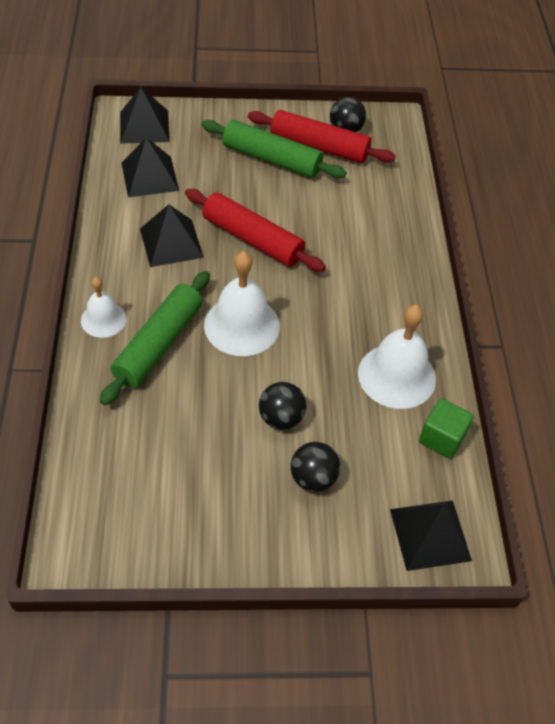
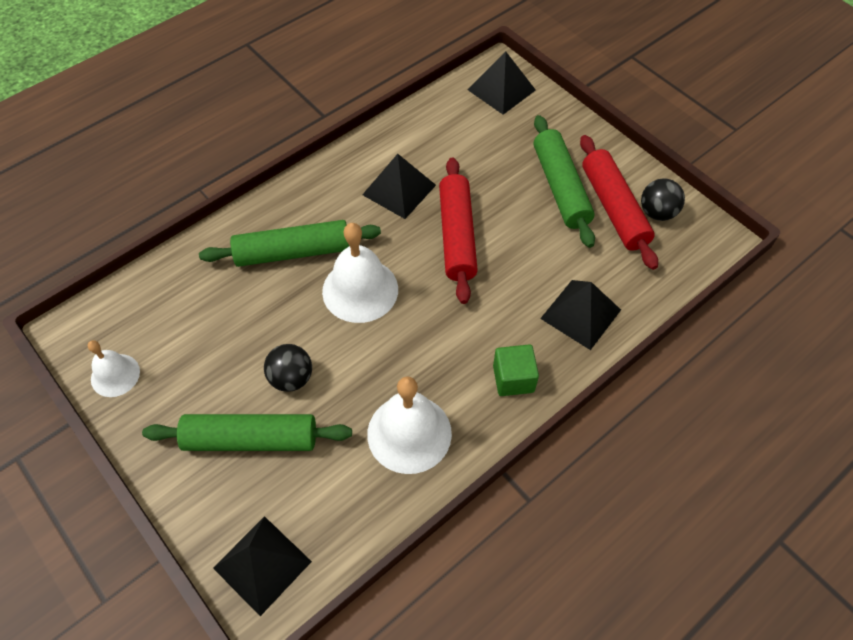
camera: 55 degrees right, 5 degrees up
white bell [81,277,127,338] -> white bell moved to [88,340,140,397]
black pyramid [121,137,179,197] -> black pyramid moved to [540,280,621,350]
black ball [291,442,340,492] -> green rolling pin [142,414,352,451]
green cube [419,398,474,459] -> green cube moved to [493,344,539,396]

